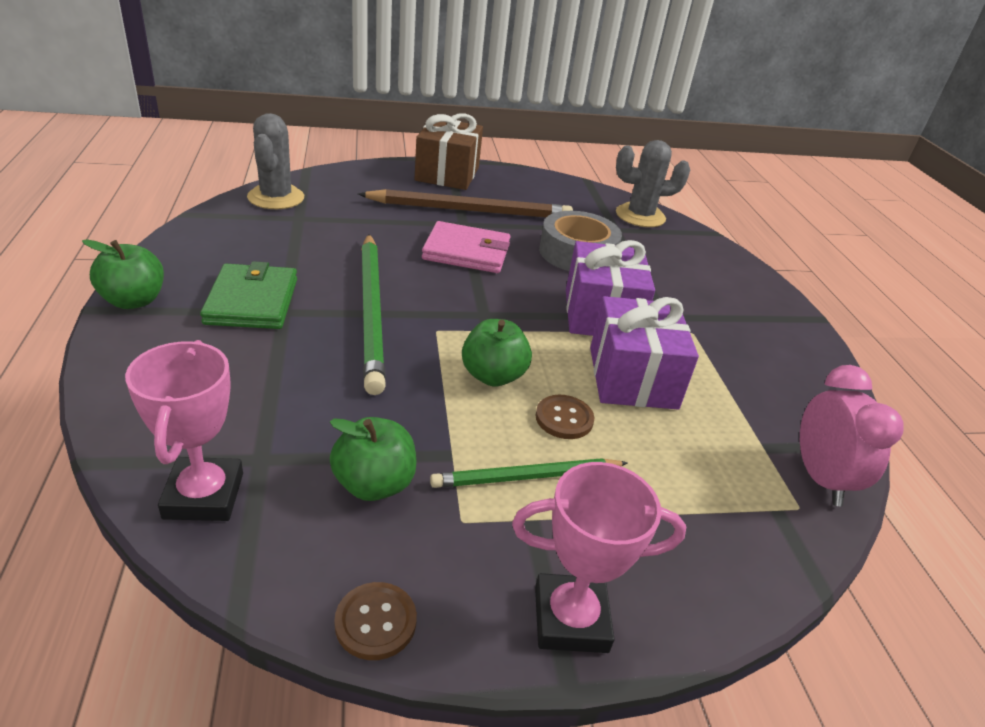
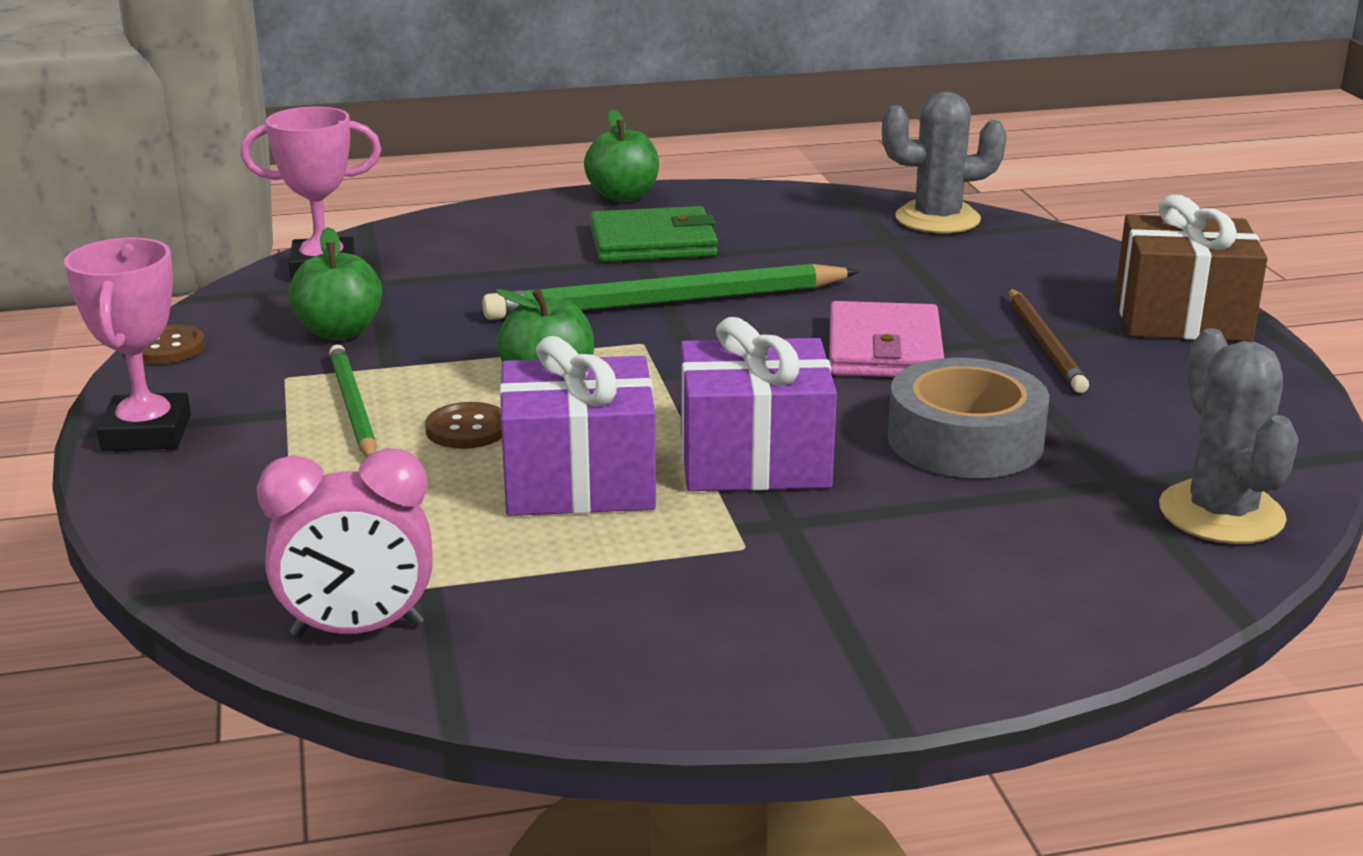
camera: 90 degrees right, 10 degrees down
brown pencil [358,189,573,218] -> brown pencil [1009,288,1089,393], size x0.58

